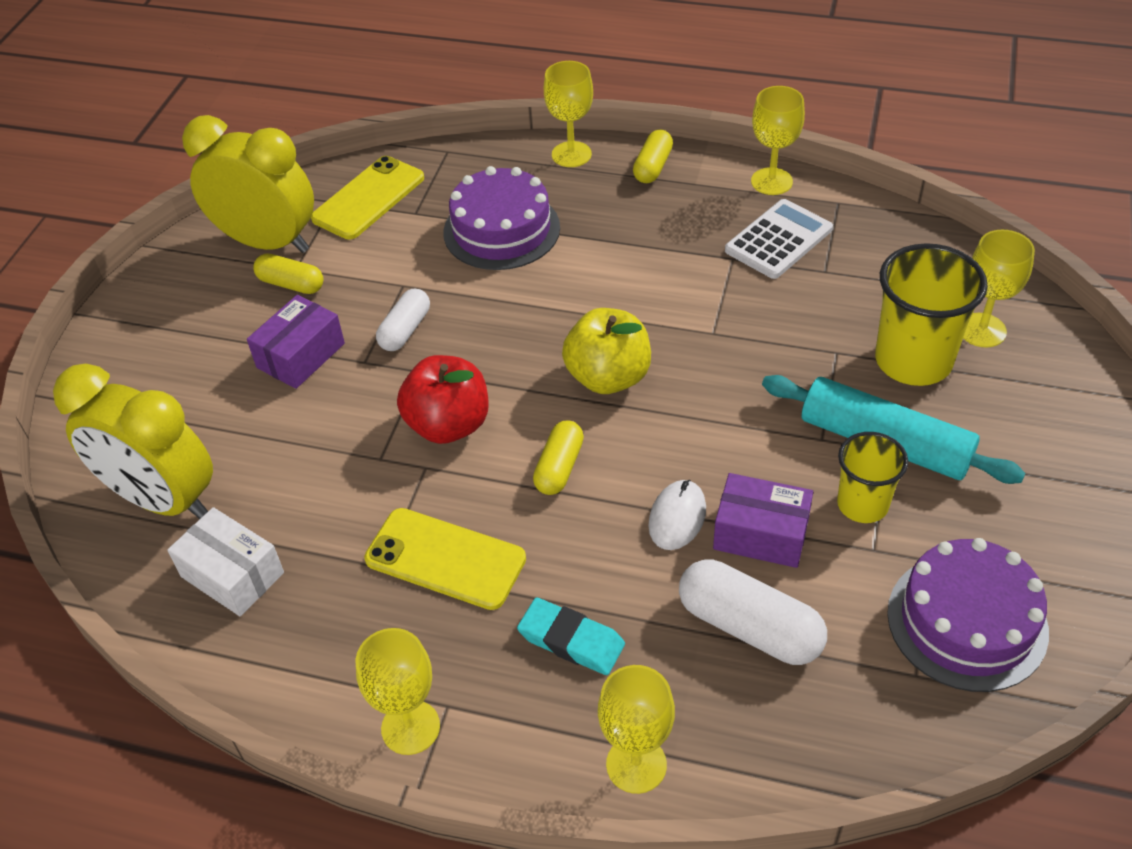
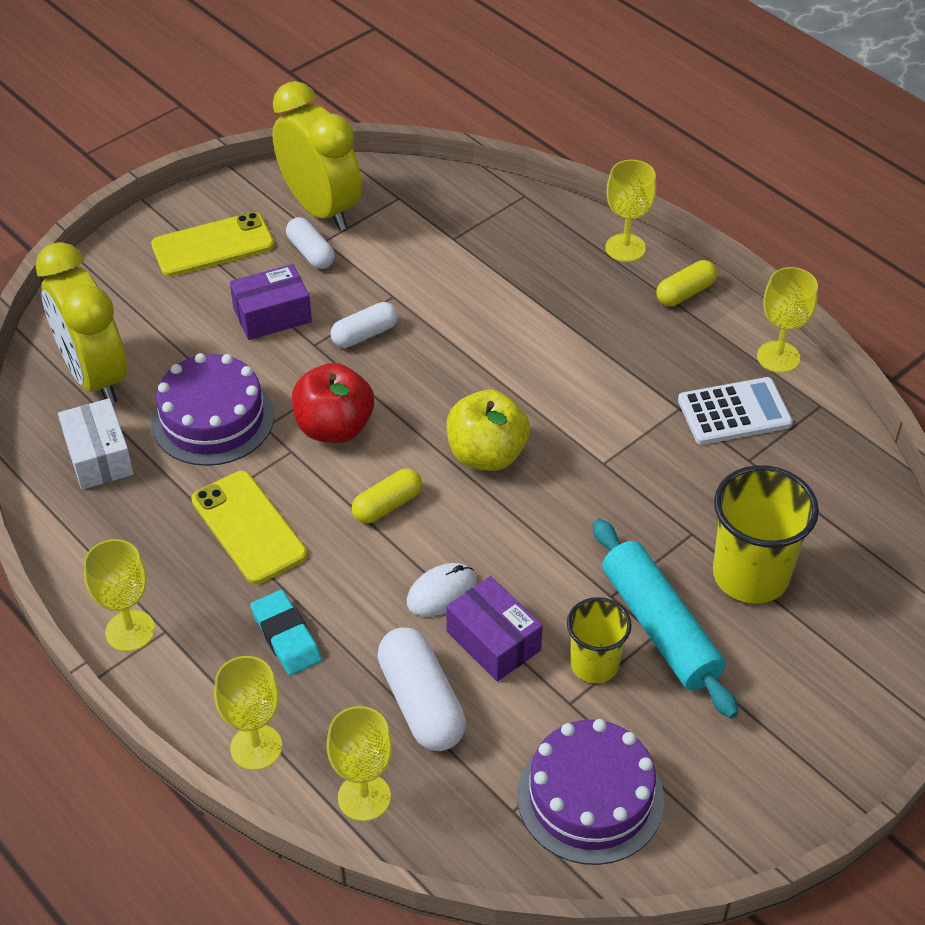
camera: 30 degrees right, 0 degrees up
yellow capsule [253,253,323,294] -> white capsule [286,217,335,269]
yellow phone [311,156,424,239] -> yellow phone moved to [151,212,274,277]
purple cake [443,166,560,270] -> purple cake moved to [151,353,274,466]
yellow goblet [963,230,1035,348] -> yellow goblet moved to [326,706,393,821]

